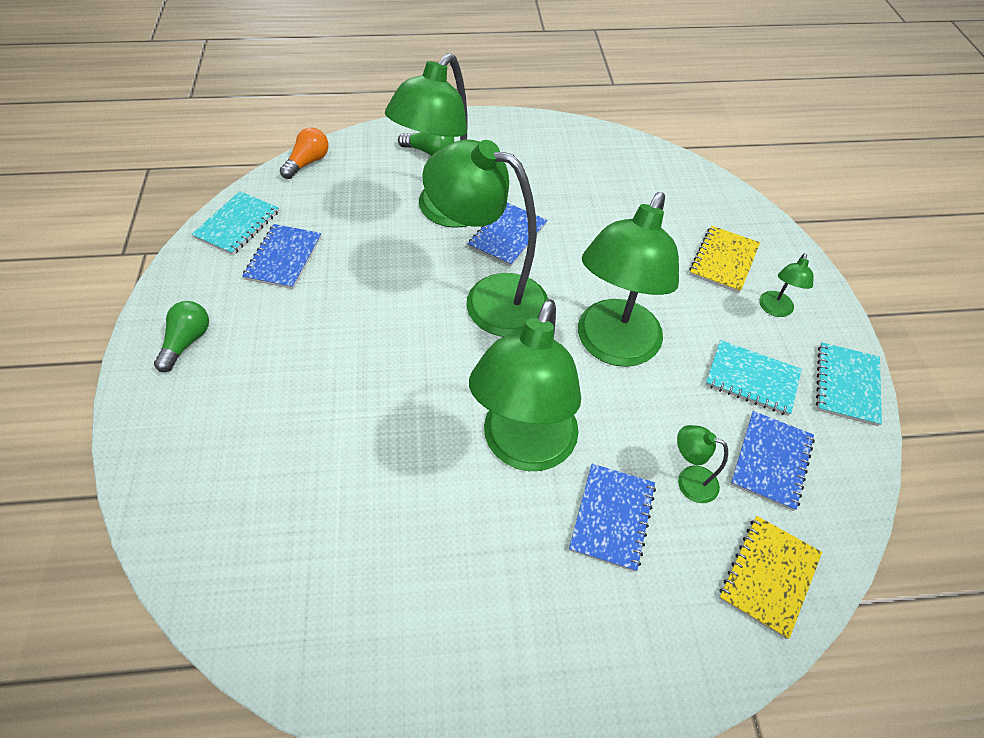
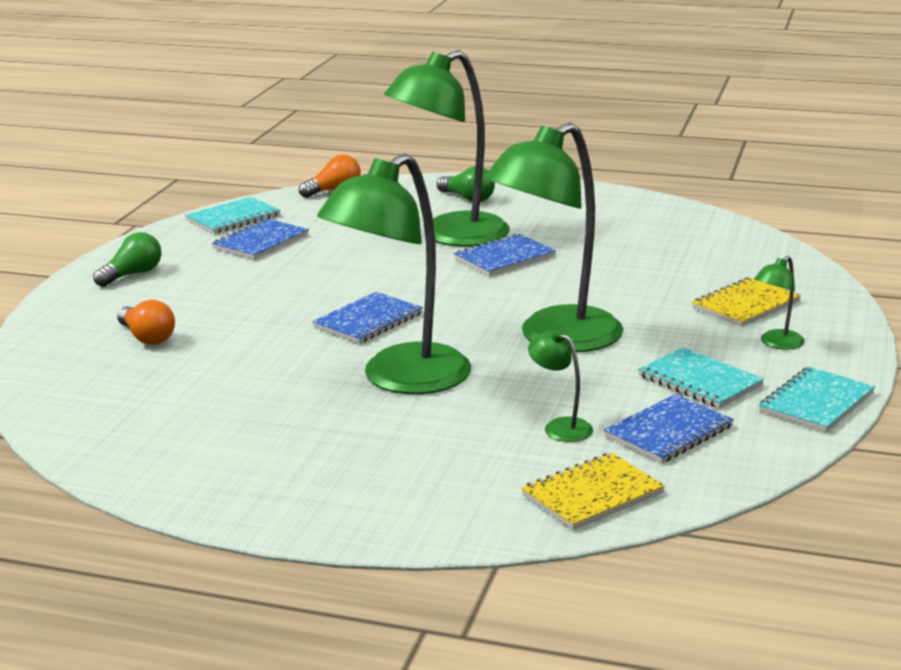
camera: 25 degrees right, 30 degrees down
green lamp [422,139,548,337] -> none
blue notebook [569,464,656,572] -> blue notebook moved to [312,292,423,344]
none -> orange light bulb [117,300,175,345]

